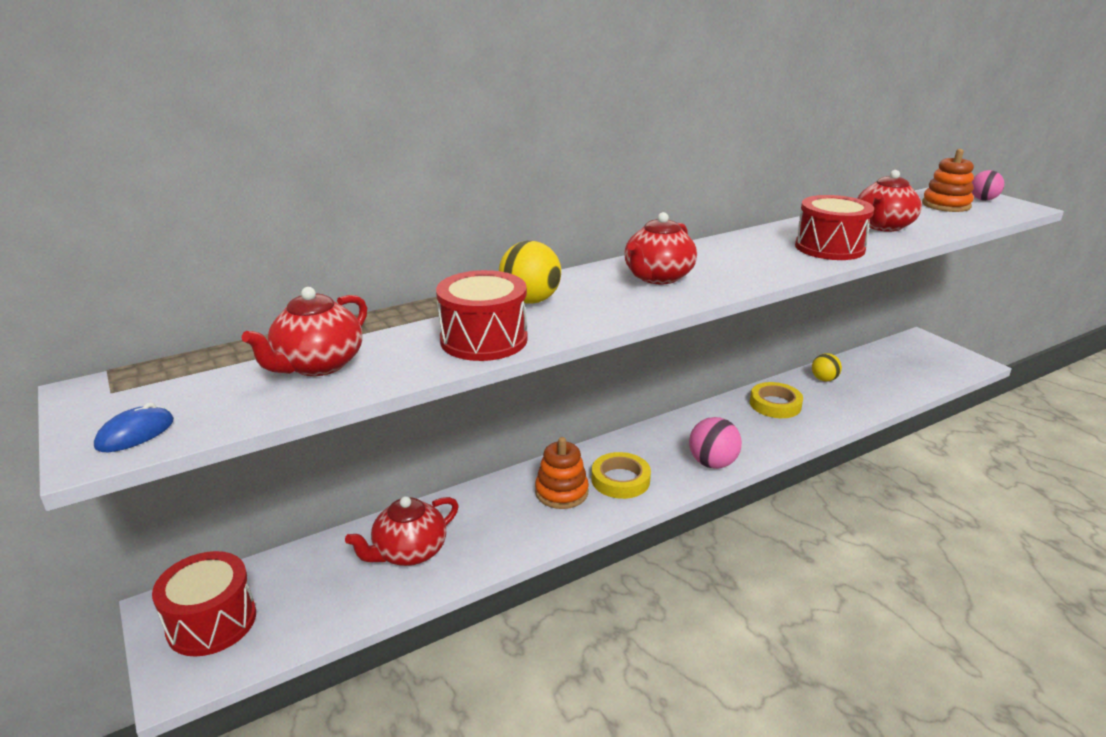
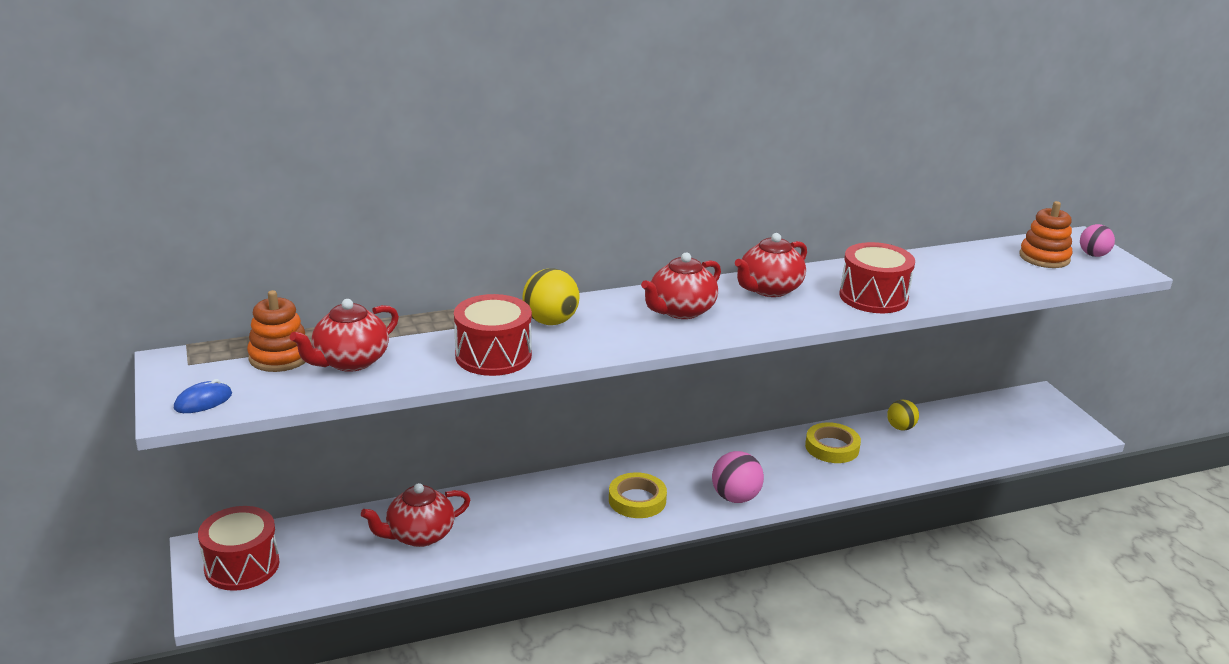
camera: 10 degrees right, 0 degrees up
orange stacking toy [535,437,589,509] -> orange stacking toy moved to [247,290,305,372]
red teapot [857,170,922,232] -> red teapot moved to [735,233,807,297]

